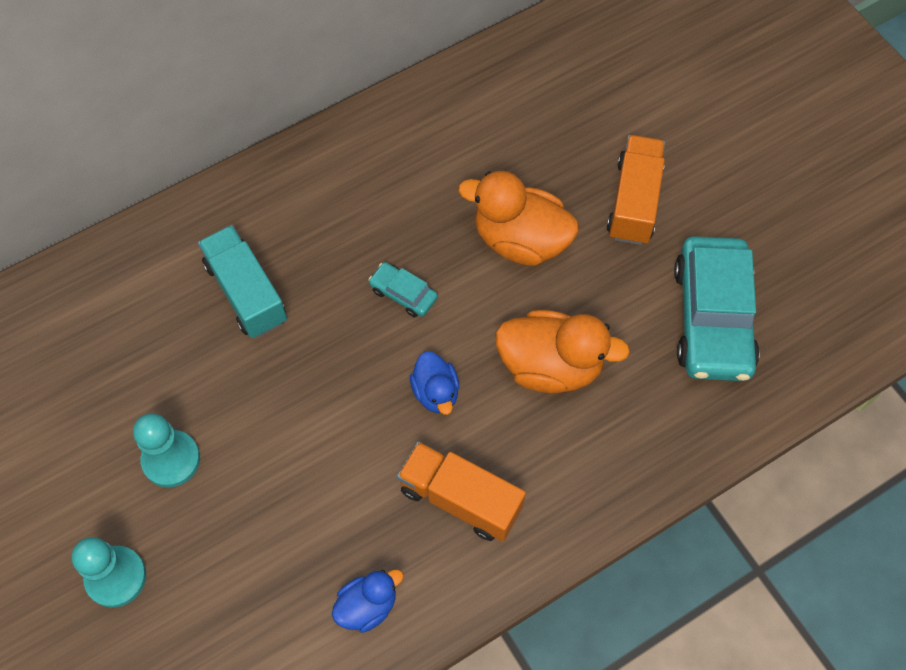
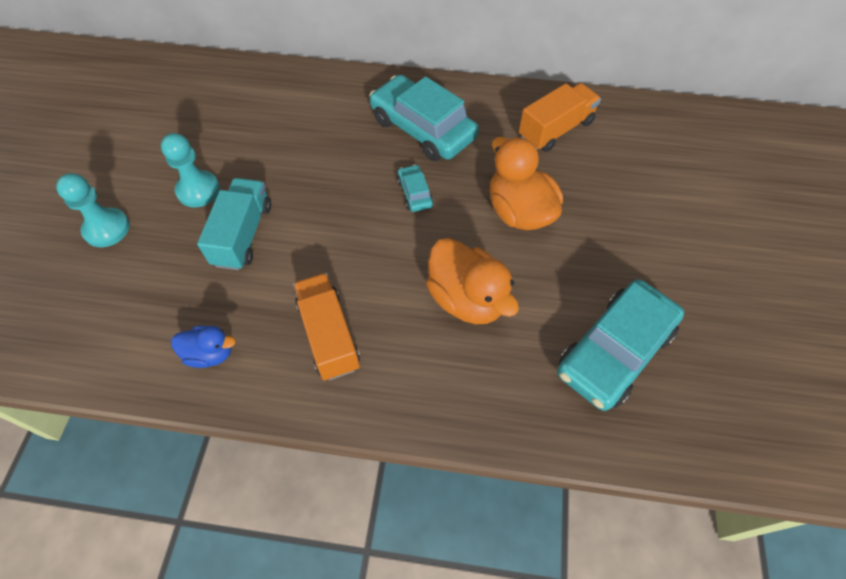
camera: 40 degrees right, 5 degrees down
turquoise truck [198,225,287,338] -> turquoise truck moved to [197,178,271,270]
blue duck [410,351,459,415] -> none
orange truck [607,135,665,245] -> orange truck moved to [519,83,601,152]
none -> turquoise car [370,75,479,161]

